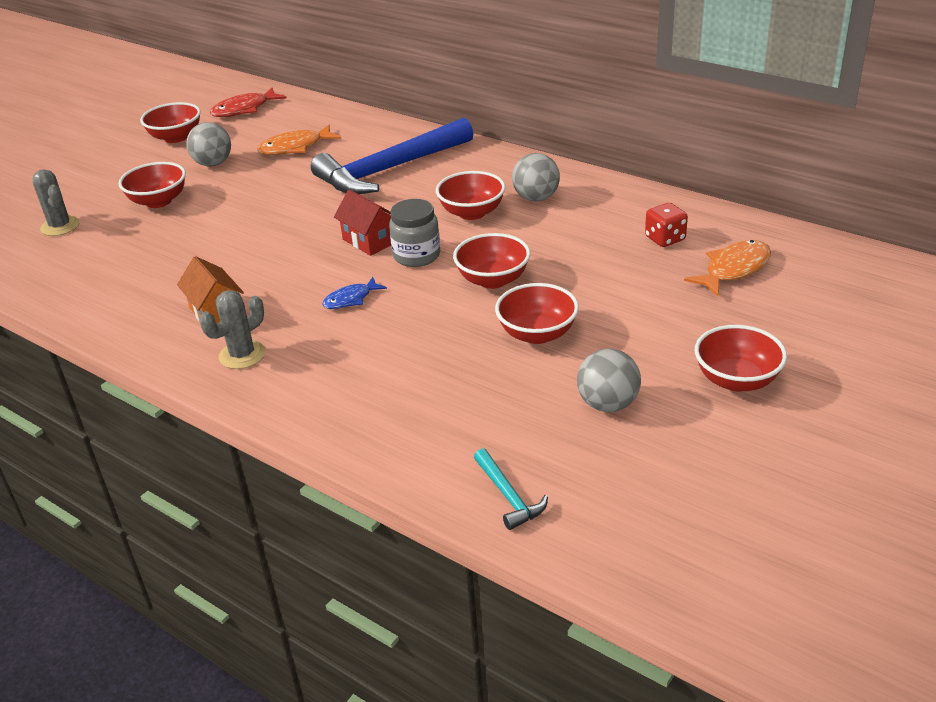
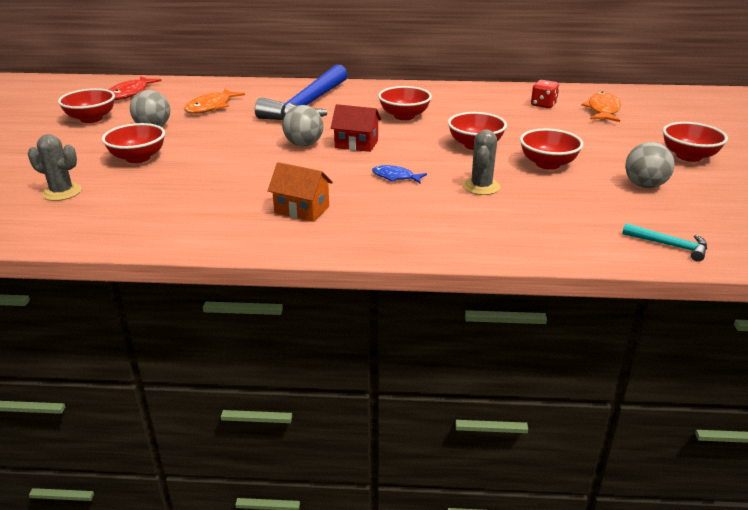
camera: 35 degrees left, 5 degrees down
grey cactus [200,290,265,369] -> grey cactus moved to [463,129,500,195]
blue fish [322,277,387,309] -> blue fish turned 90 degrees clockwise [372,165,427,183]
grey jar [389,199,440,267] -> none
grey ball [512,153,560,201] -> grey ball moved to [282,105,323,146]

